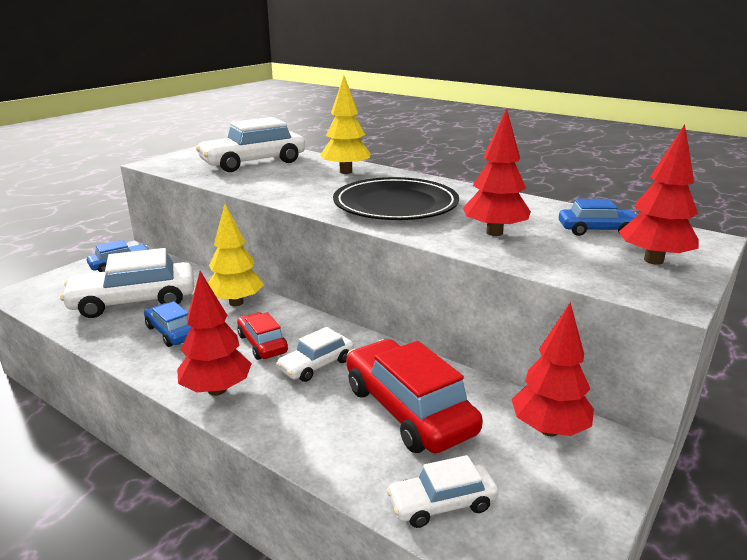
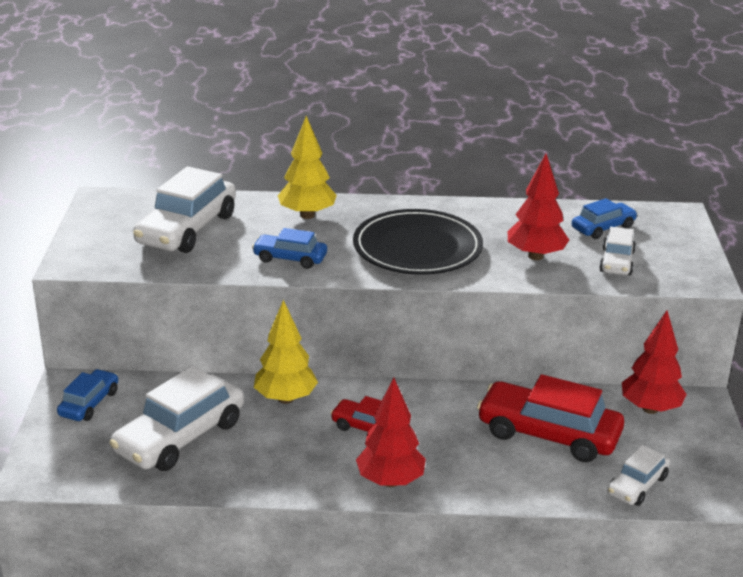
camera: 35 degrees left, 5 degrees up
blue car [144,301,191,347] -> blue car moved to [252,228,327,269]
white car [276,327,354,382] -> white car moved to [599,227,636,275]
red tree [619,124,699,265] -> none

